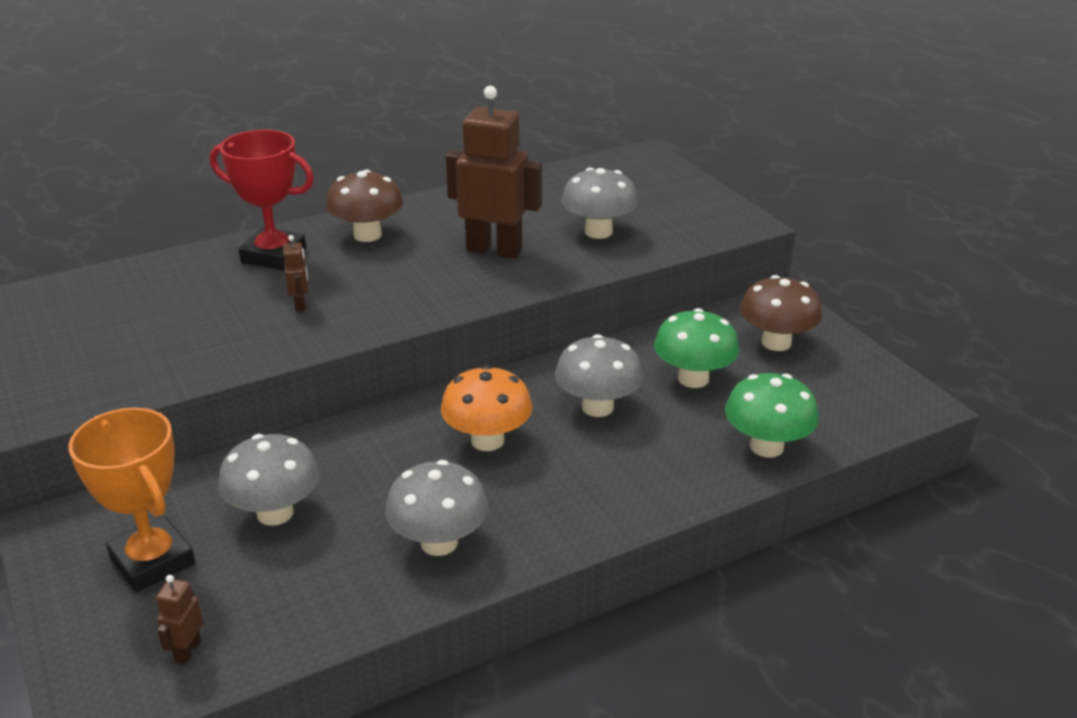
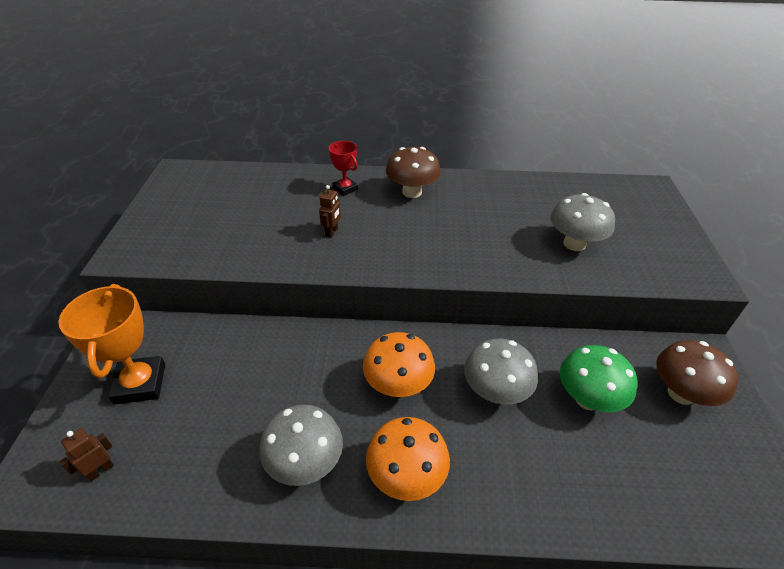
camera: 30 degrees right, 10 degrees up
red trophy [210,130,314,270] -> red trophy [329,141,358,196], size x0.56
grey mushroom [218,434,320,526] -> none
brown robot [446,86,542,259] -> none
green mushroom [725,373,819,458] -> none
none -> orange mushroom [366,417,450,501]

